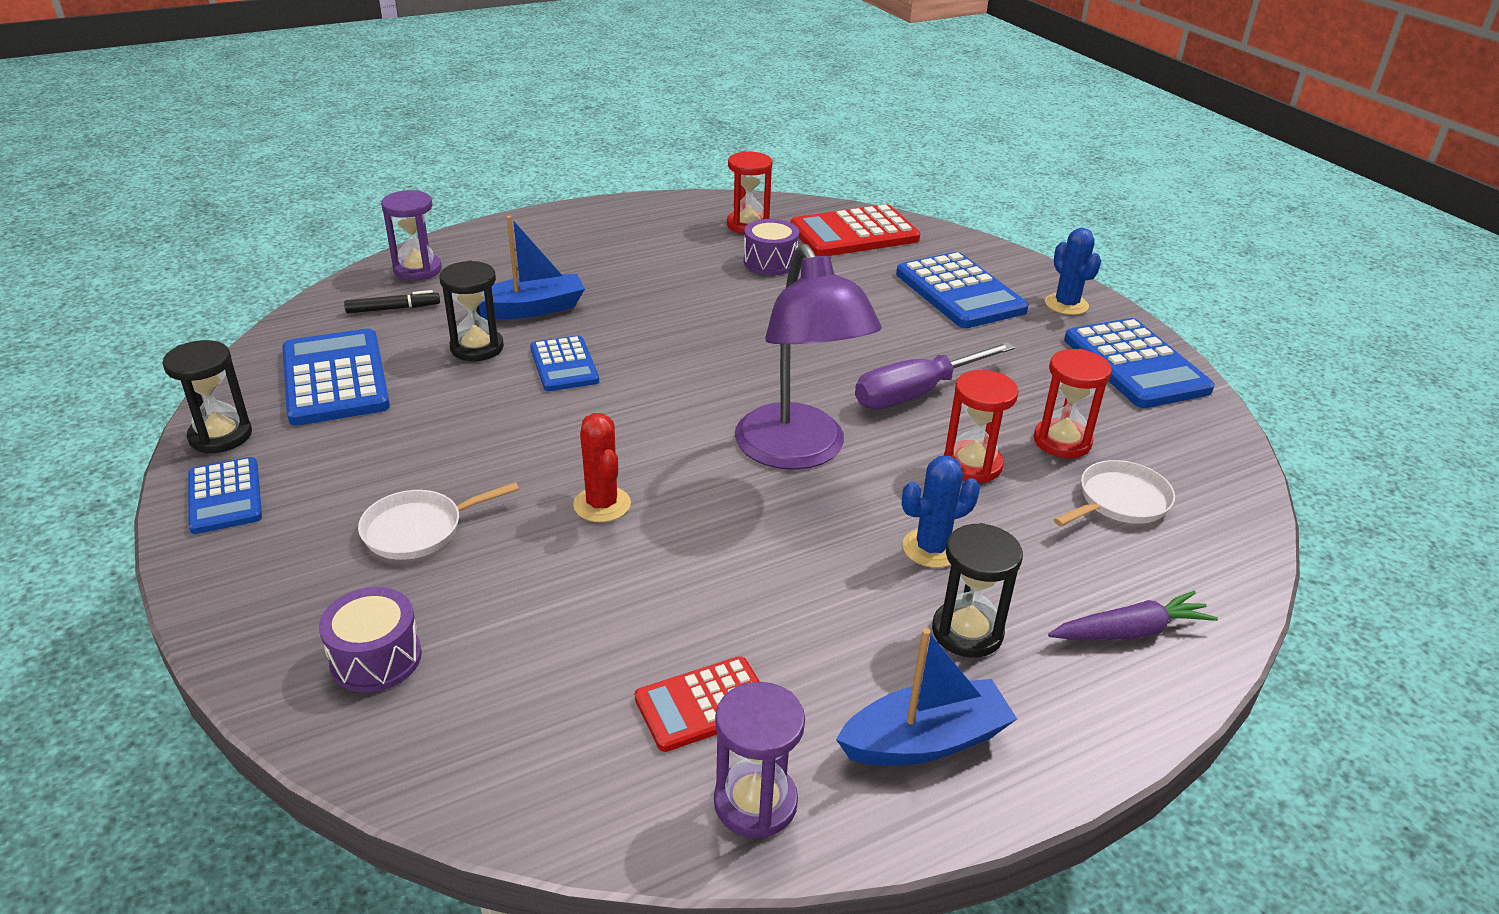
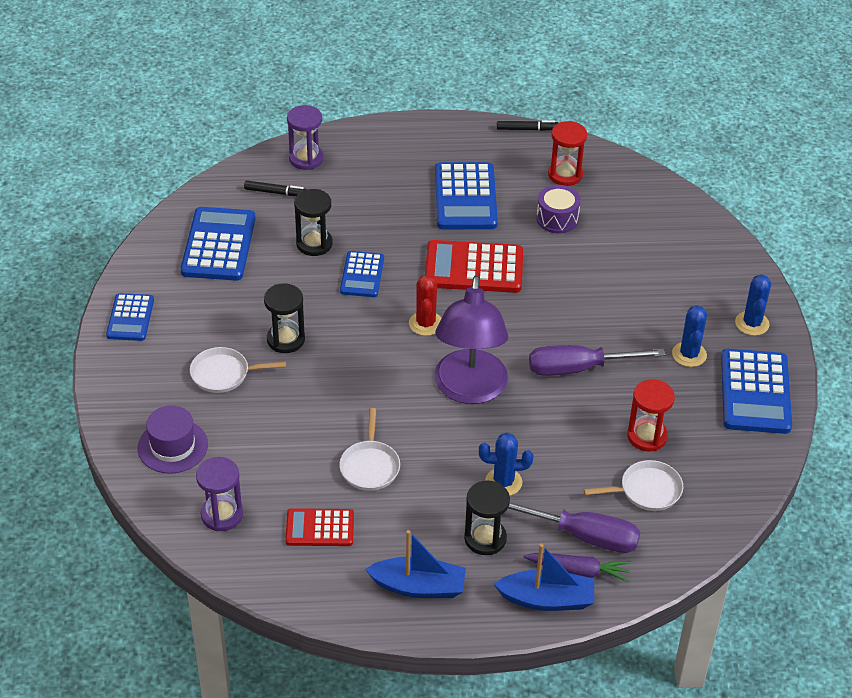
camera: 25 degrees right, 10 degrees up
black hourglass [162,340,252,454] -> black hourglass moved to [264,283,305,353]
purple drum [319,587,422,693] -> purple hat [137,406,208,474]
blue boat [479,216,585,319] -> blue boat moved to [494,544,594,611]
red cactus [573,413,631,522] -> red cactus moved to [409,274,441,336]
purple hourglass [714,682,805,838] -> purple hourglass moved to [196,457,243,531]
red calculator [790,204,920,256] -> red calculator moved to [425,240,523,293]
blue calculator [896,252,1028,328] -> blue calculator moved to [435,162,498,229]
red hourglass [944,370,1019,483] -> none
none -> white pan [339,408,400,491]
none -> black marker [497,120,558,131]
none -> purple screwdriver [508,503,640,553]
none -> blue cactus [672,305,707,367]

